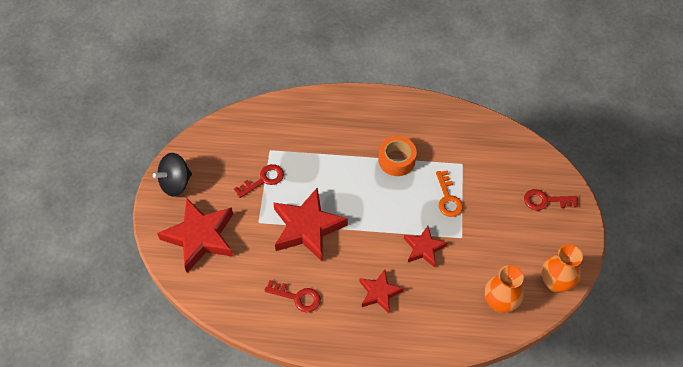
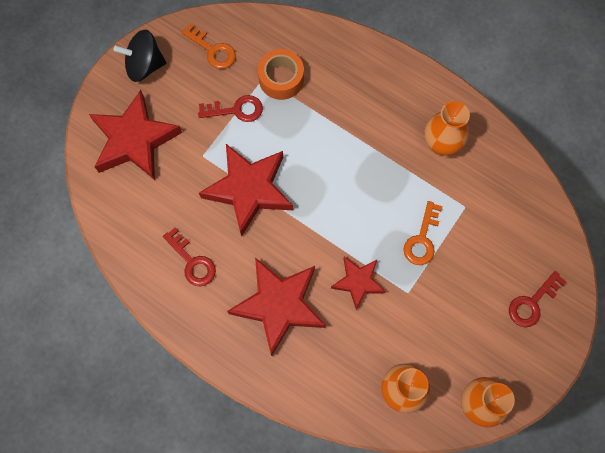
camera: 30 degrees right, 15 degrees up
red star [359,269,404,313] -> red star [227,258,326,356], size x1.78
orange tape [379,136,417,176] -> orange tape moved to [258,49,304,100]
red key [524,189,578,210] -> red key turned 75 degrees counterclockwise [509,271,566,327]
none -> orange key [181,23,236,69]
none -> orange vase [424,101,470,155]

